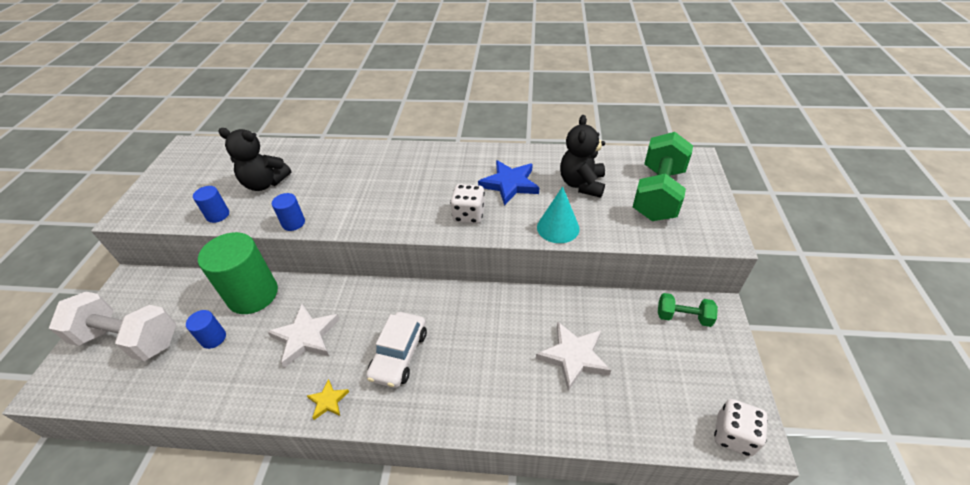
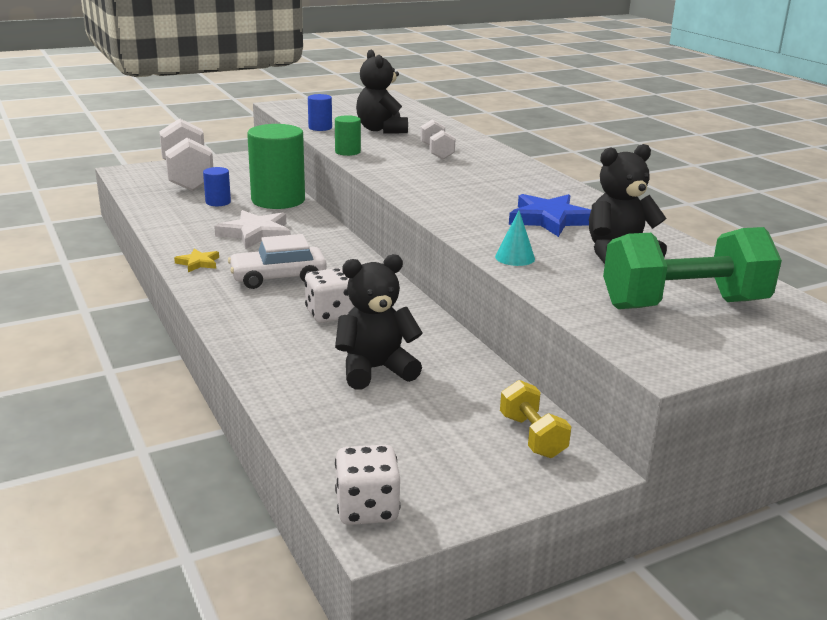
camera: 55 degrees right, 20 degrees down
blue cylinder [272,193,305,231] -> green cylinder [335,115,361,156]
white dice [450,184,485,224] -> white dice moved to [304,268,354,323]
white star [536,321,611,391] -> black teddy bear [335,254,423,389]
turquoise cone [537,186,580,243] -> turquoise cone [495,210,535,266], size x0.65
green dumbbell [658,293,718,327] -> yellow dumbbell [500,380,571,458]
none -> white dumbbell [420,119,455,159]

